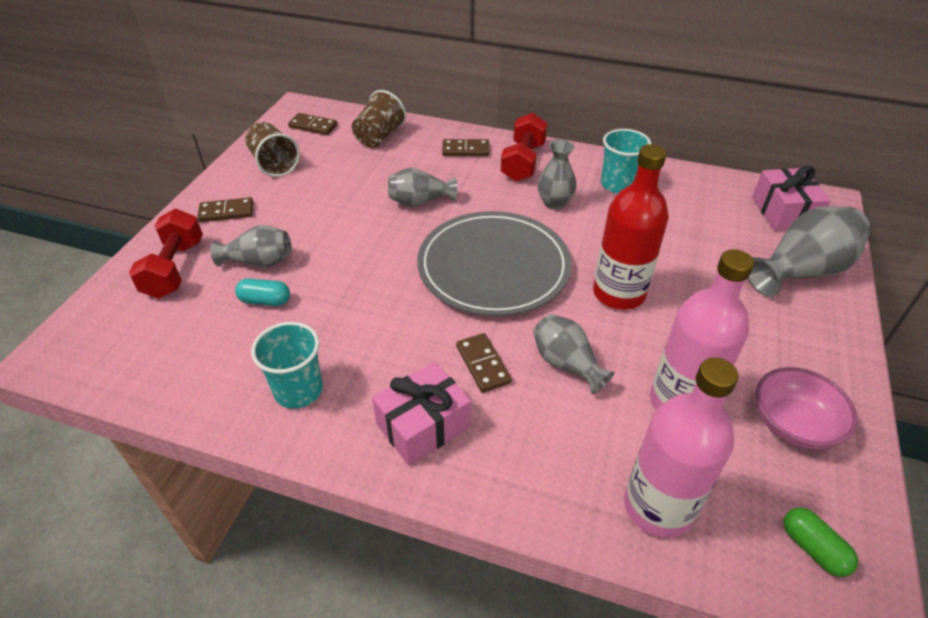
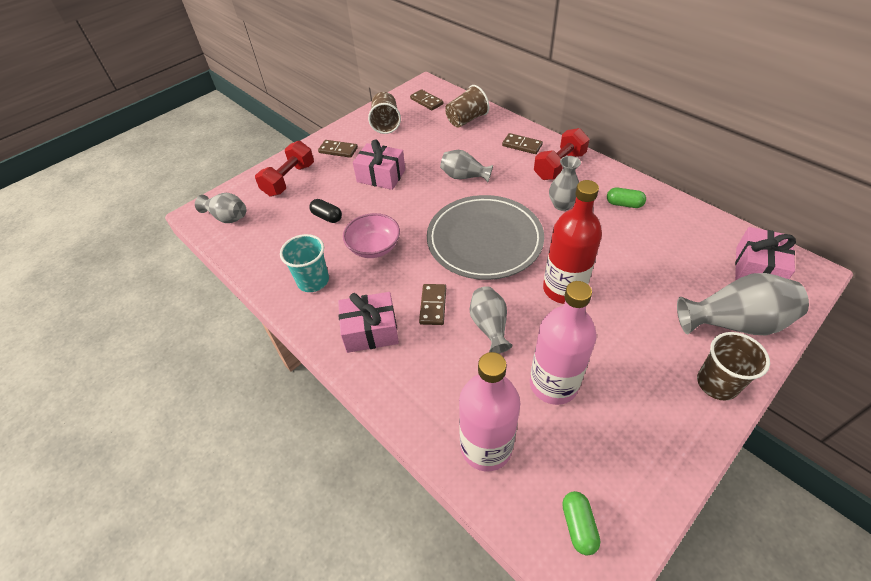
camera: 30 degrees right, 5 degrees up
grey vase [210,225,292,268] -> grey vase moved to [195,193,246,223]
turquoise capsule [235,278,290,306] -> black capsule [309,199,342,223]
turquoise cup [601,129,651,193] -> green capsule [607,187,646,208]
pink bowl [756,367,858,449] -> pink bowl moved to [343,213,400,258]
none -> pink gift [353,140,405,190]
none -> brown cup [697,332,770,401]

